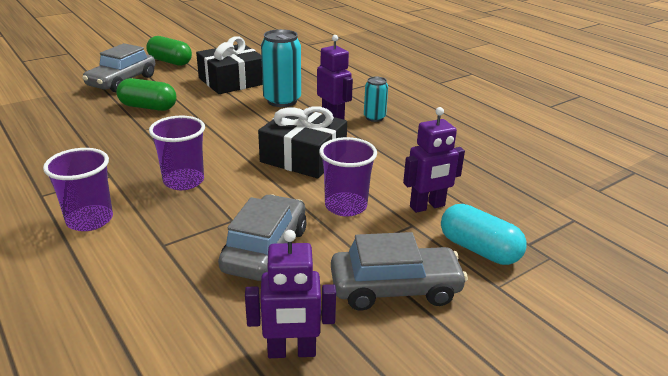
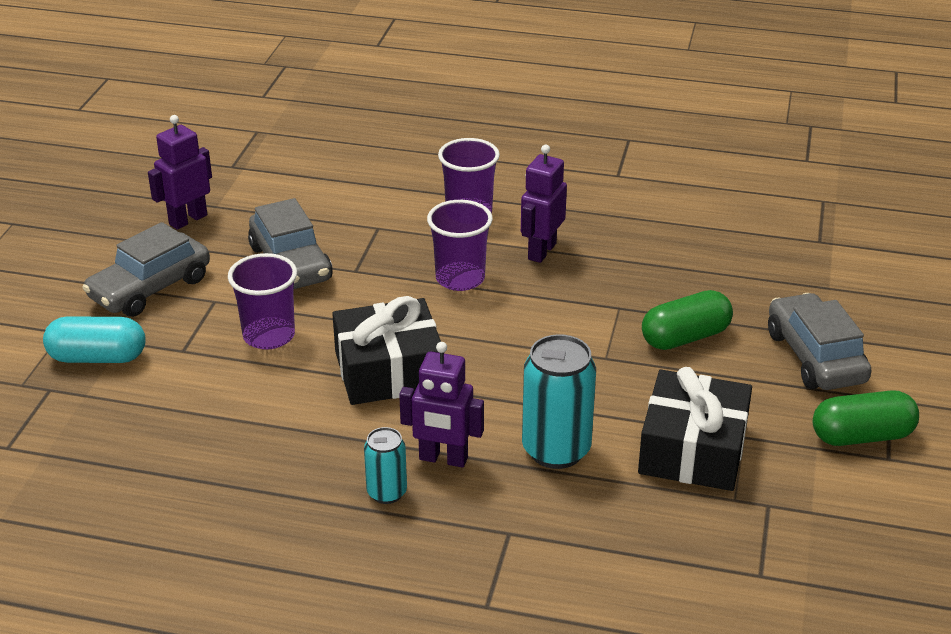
camera: 140 degrees right, 5 degrees up
purple robot [403,107,465,213] -> purple robot moved to [521,145,567,263]

